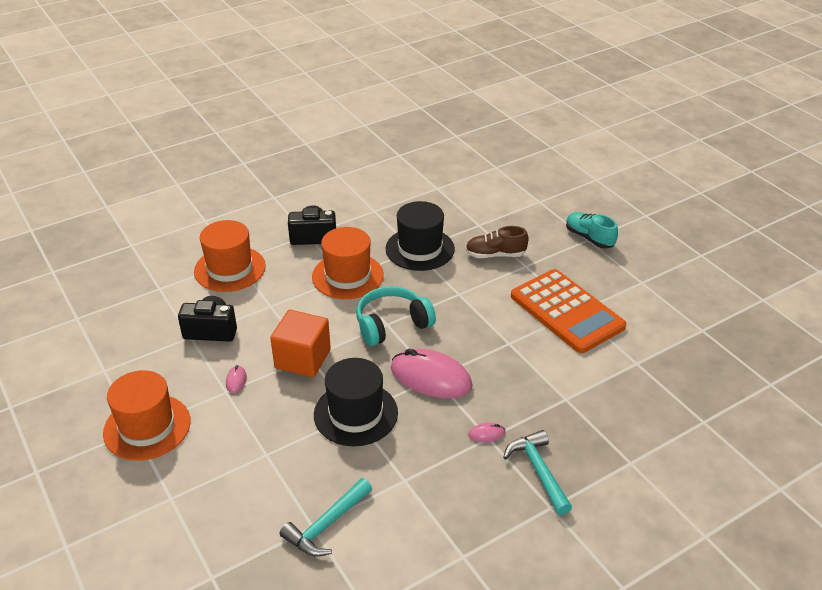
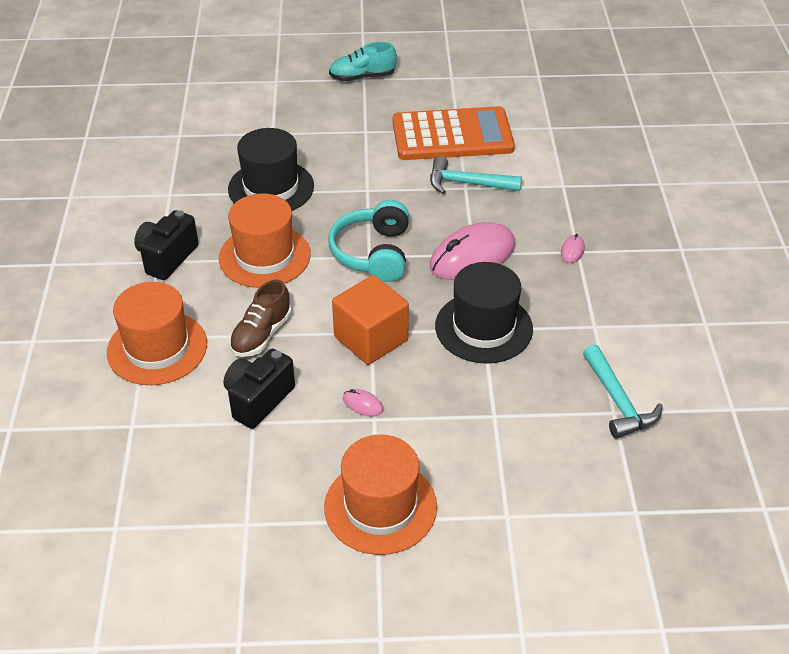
camera: 60 degrees left, 5 degrees up
brown shoe [465,226,529,258] -> brown shoe moved to [229,280,291,357]
turquoise hammer [503,430,572,515] -> turquoise hammer moved to [430,156,522,194]

